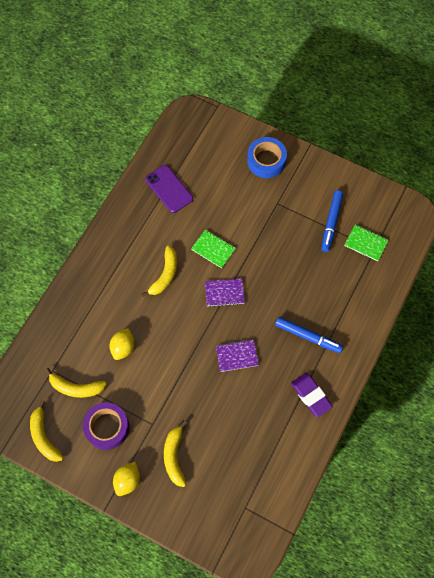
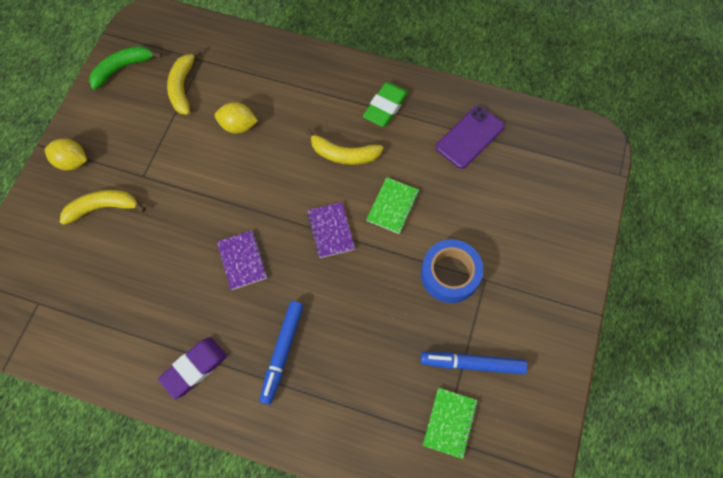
camera: 80 degrees right, 0 degrees up
yellow banana [30,400,64,462] -> green banana [89,46,162,90]
purple tape [83,402,129,450] -> none
blue tape [247,137,287,178] -> blue tape moved to [421,239,483,303]
none -> green eraser [363,82,408,127]

